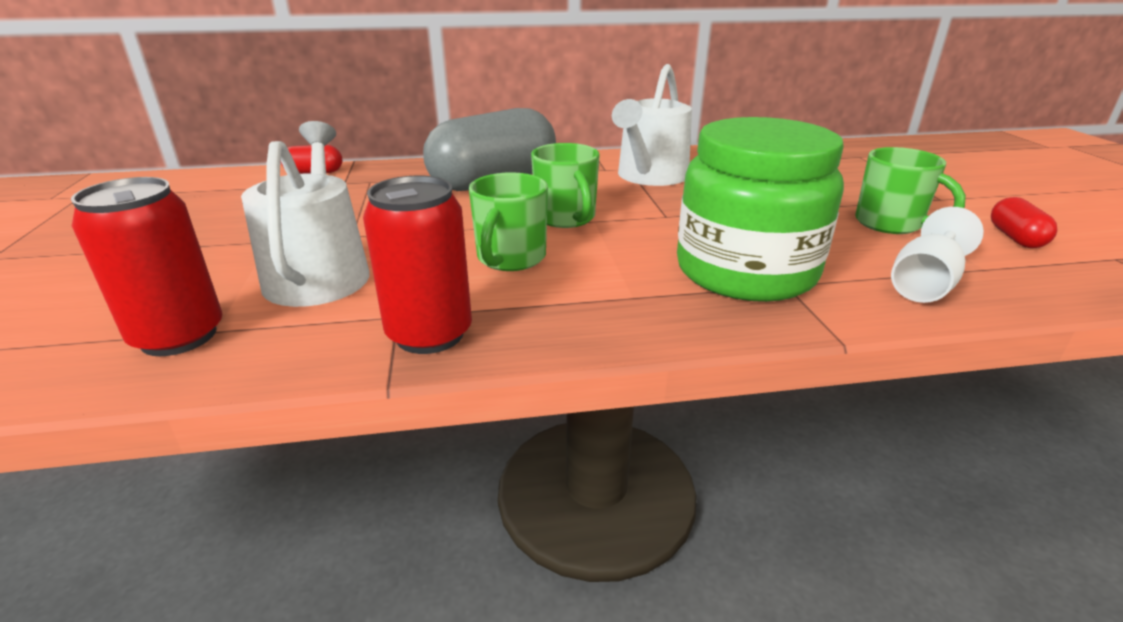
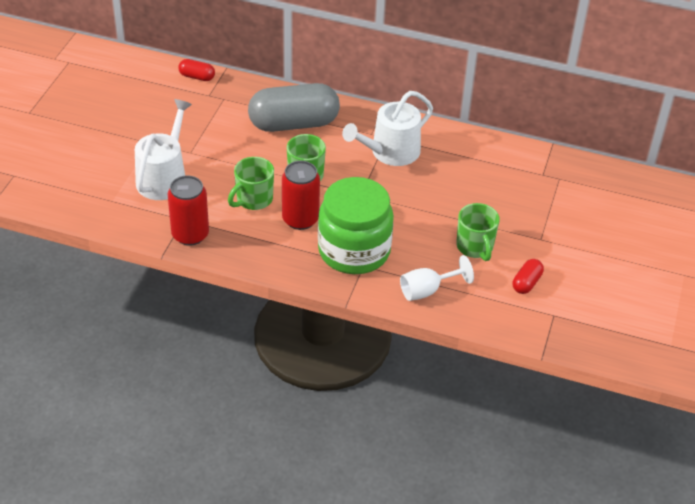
camera: 25 degrees right, 15 degrees up
red can [71,177,223,356] -> red can moved to [282,161,320,230]

